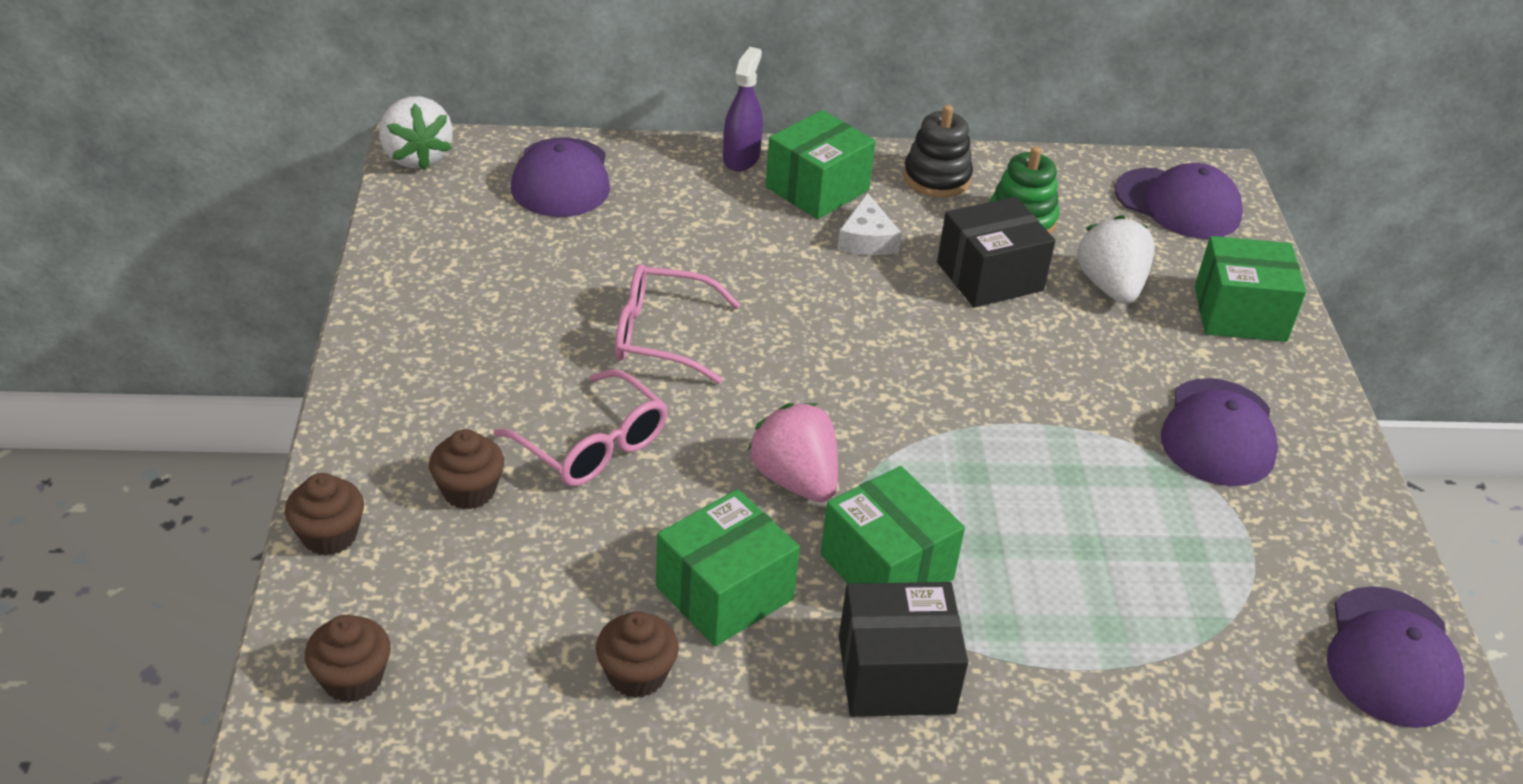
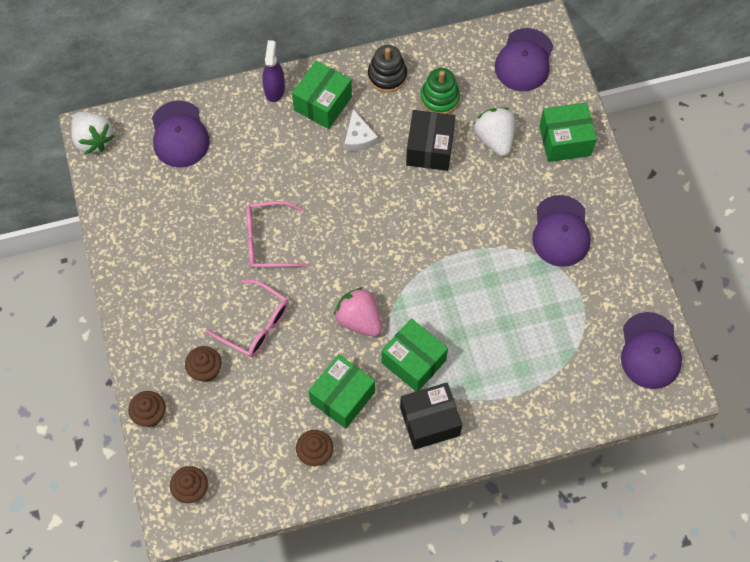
camera: 10 degrees left, 25 degrees up
black box [937,197,1055,307] -> black box turned 45 degrees counterclockwise [406,110,455,171]
purple cap [1115,163,1243,239] -> purple cap turned 90 degrees clockwise [495,28,553,91]

